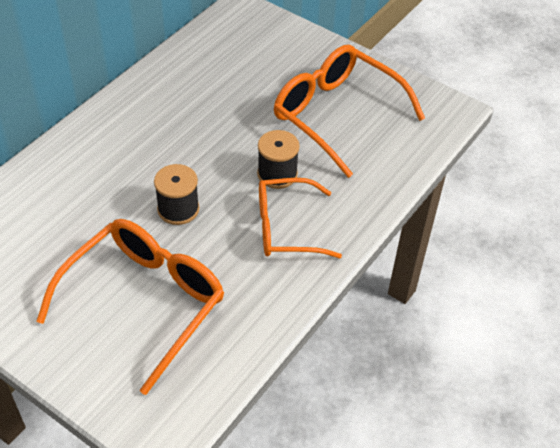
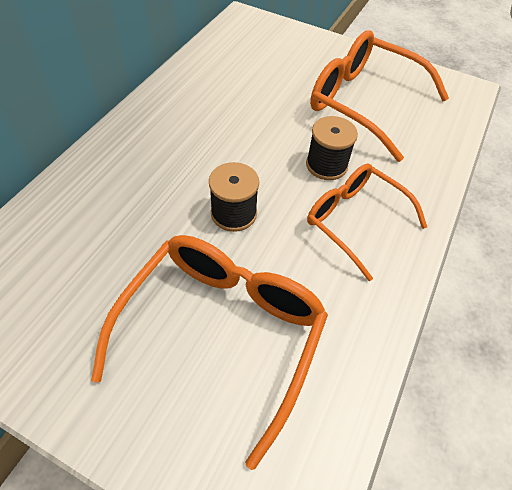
camera: 10 degrees left, 5 degrees up
orange glasses [259,178,342,258] -> orange glasses turned 60 degrees clockwise [307,163,427,281]

